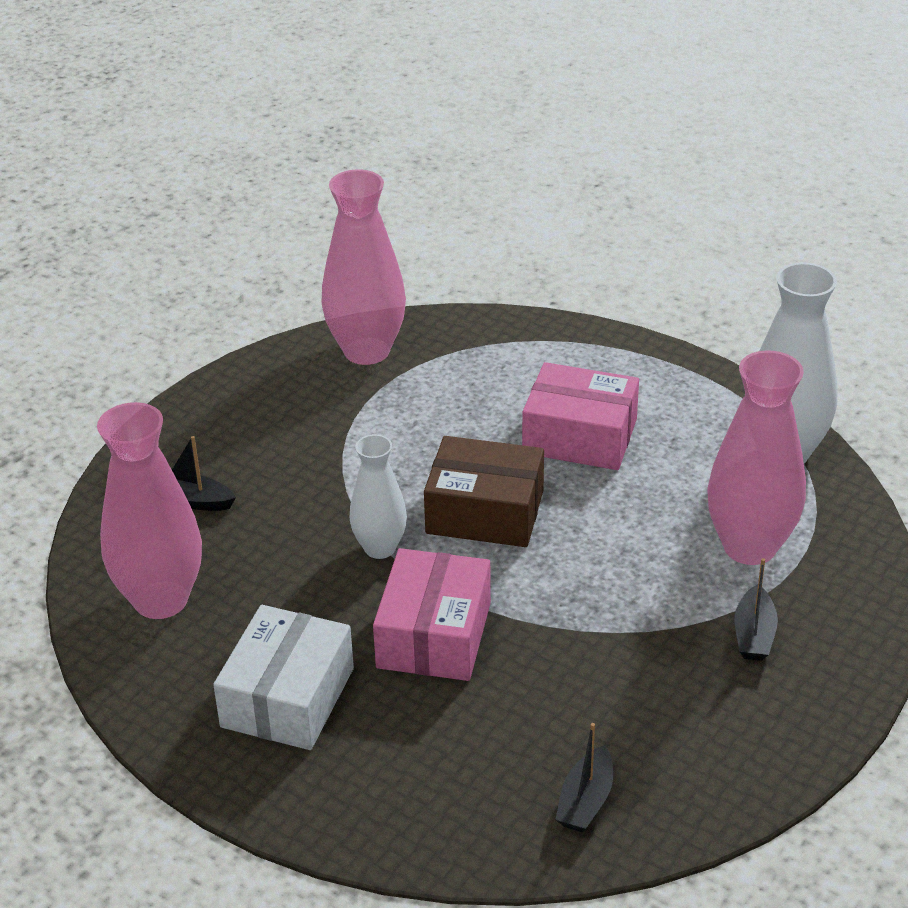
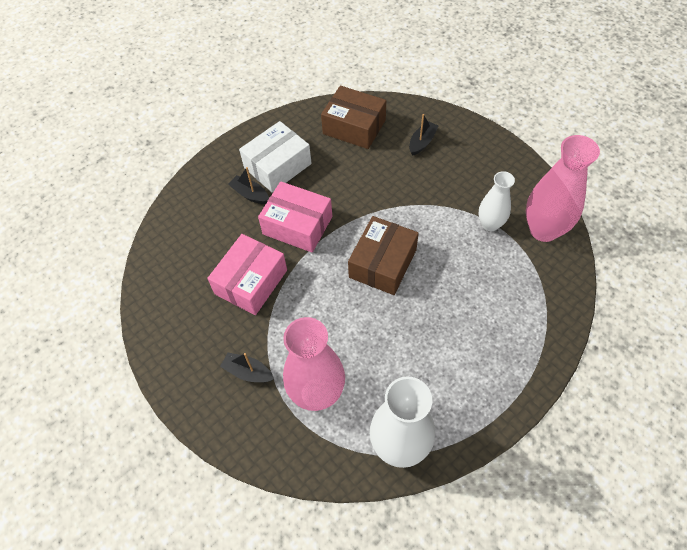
camera: 105 degrees right, 20 degrees up
pink vase [97,402,202,619] -> brown box [321,86,386,149]
white box [213,605,354,750] -> white box turned 75 degrees counterclockwise [239,121,312,193]
white vase [350,434,407,559] -> white vase moved to [479,171,515,231]
pink box [522,362,639,470] -> pink box moved to [207,234,287,315]
black boat [555,723,613,833] -> black boat moved to [228,167,269,204]

